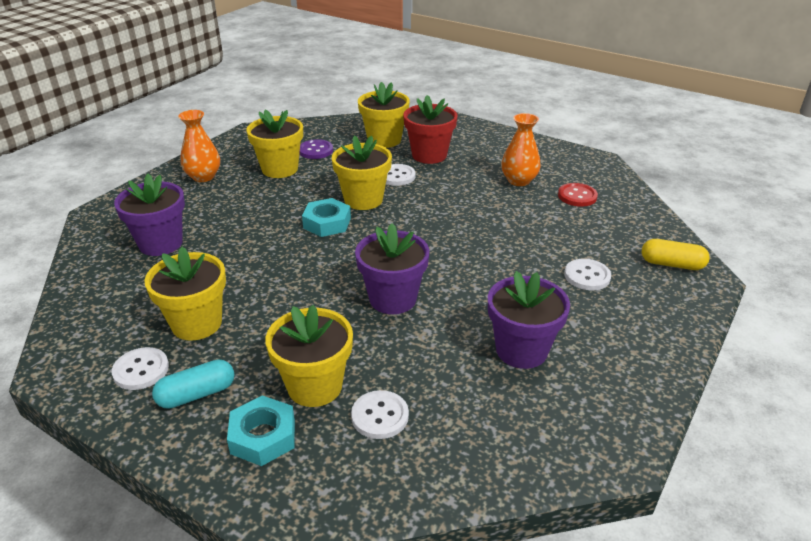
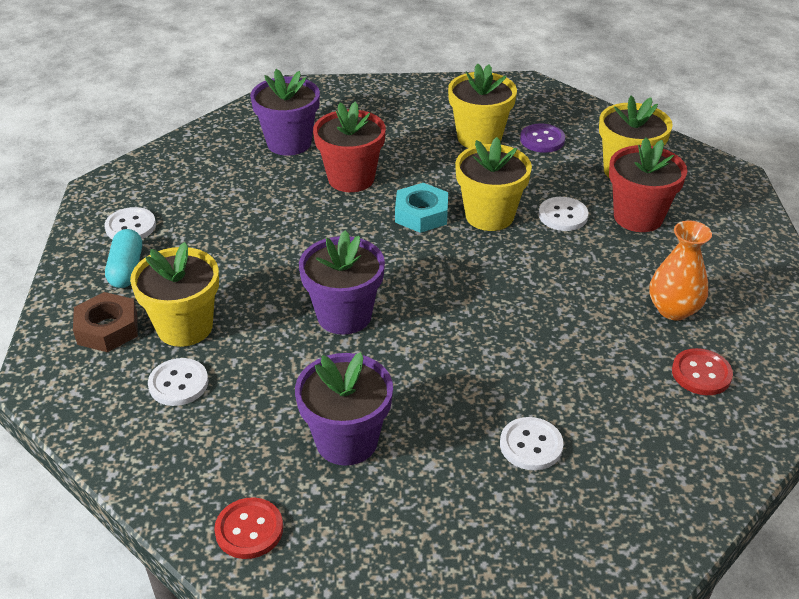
camera: 55 degrees right, 5 degrees up
yellow flower pot [144,246,226,341] -> none
turquoise capsule [152,359,234,409] -> turquoise capsule turned 60 degrees clockwise [105,229,142,288]
orange vase [178,110,220,182] -> none
turquoise nut [227,395,295,466] -> brown nut [73,292,138,352]
yellow capsule [642,239,710,270] -> none
none -> red button [214,497,283,559]
none -> red flower pot [313,101,386,192]

